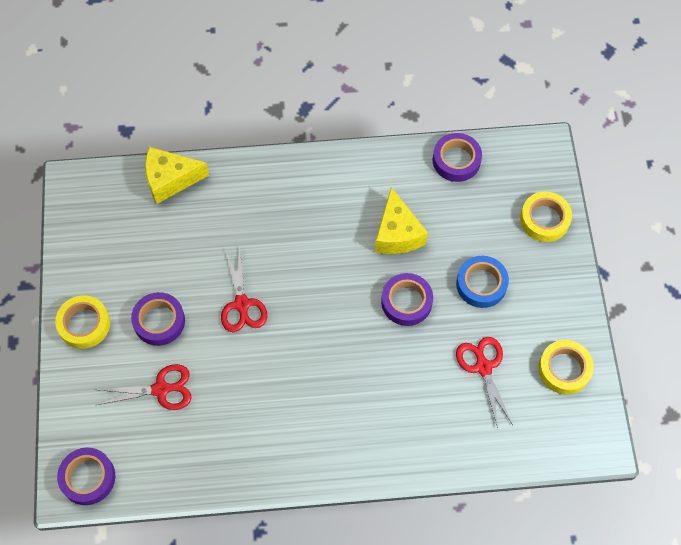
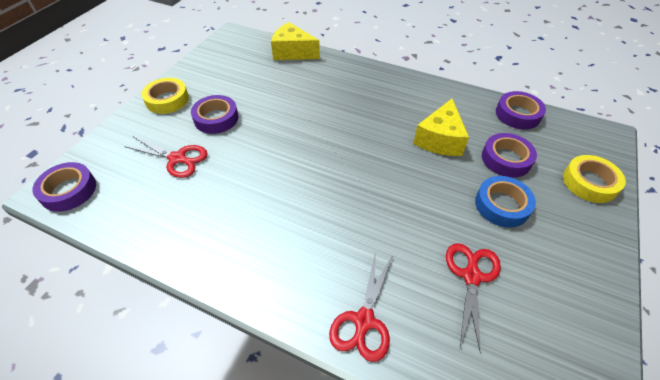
camera: 30 degrees right, 15 degrees down
red scissors [221,246,267,332] -> red scissors moved to [329,252,393,362]
purple tape [381,273,433,326] -> purple tape moved to [482,133,537,178]
yellow tape [538,340,594,395] -> none

